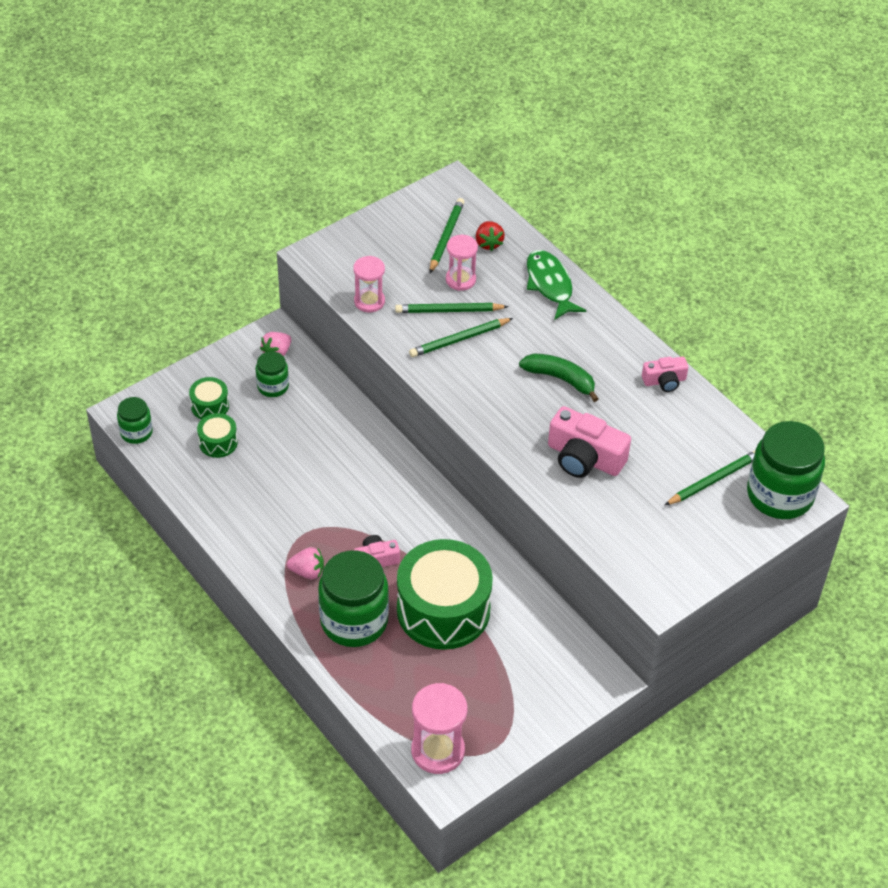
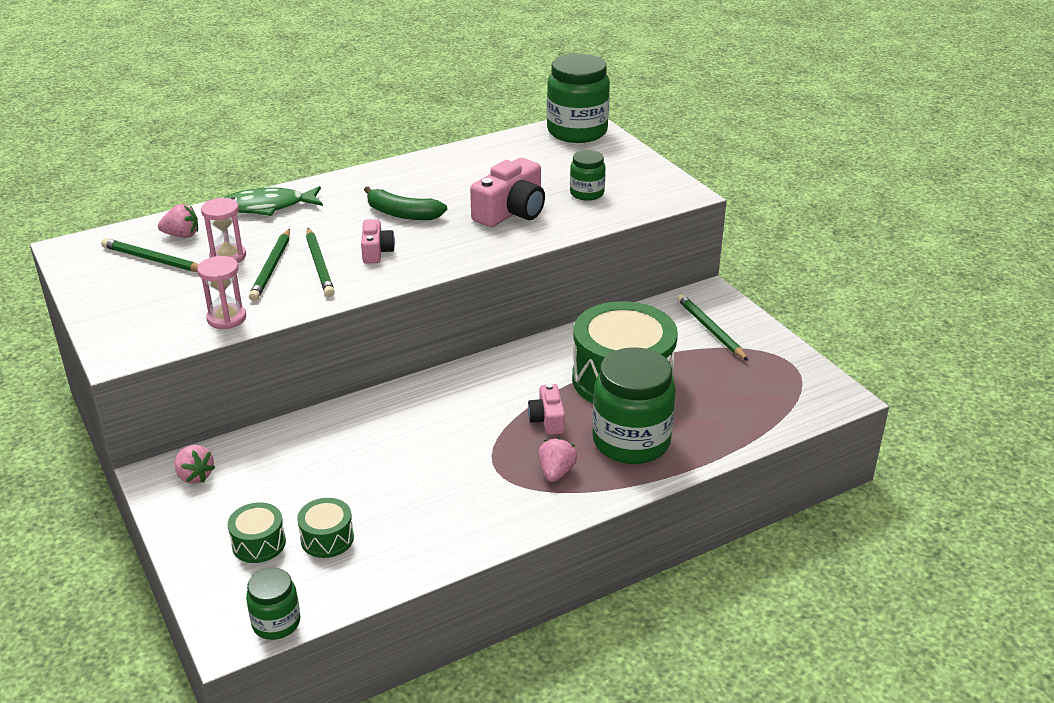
camera: 80 degrees left, 15 degrees down
green jar [256,351,289,397] -> green jar moved to [570,150,606,201]
pink hourglass [411,683,467,774] -> none
red strawberry [476,221,505,251] -> pink strawberry [158,204,198,238]
green banana [519,354,599,402] -> green banana turned 105 degrees counterclockwise [364,186,447,220]
pink camera [642,357,688,392] -> pink camera moved to [361,219,395,264]
green pencil [665,450,755,505] -> green pencil moved to [677,294,749,361]

